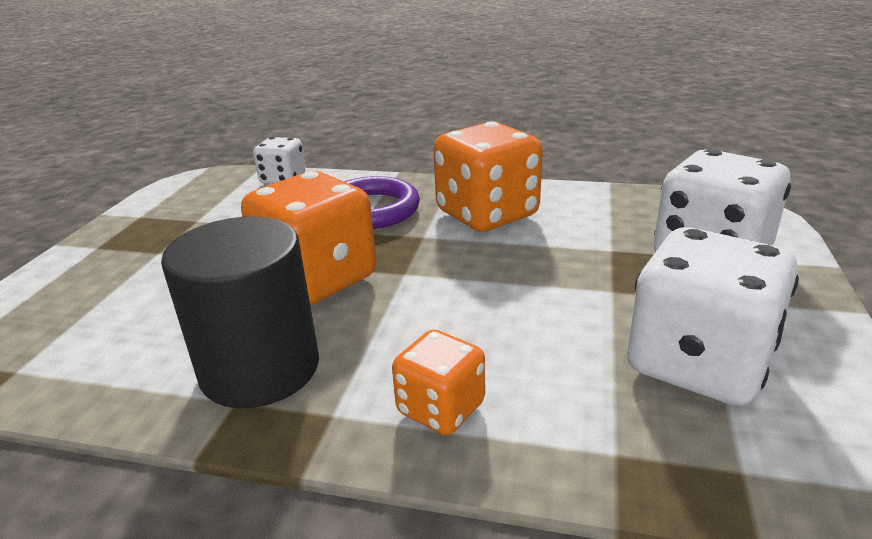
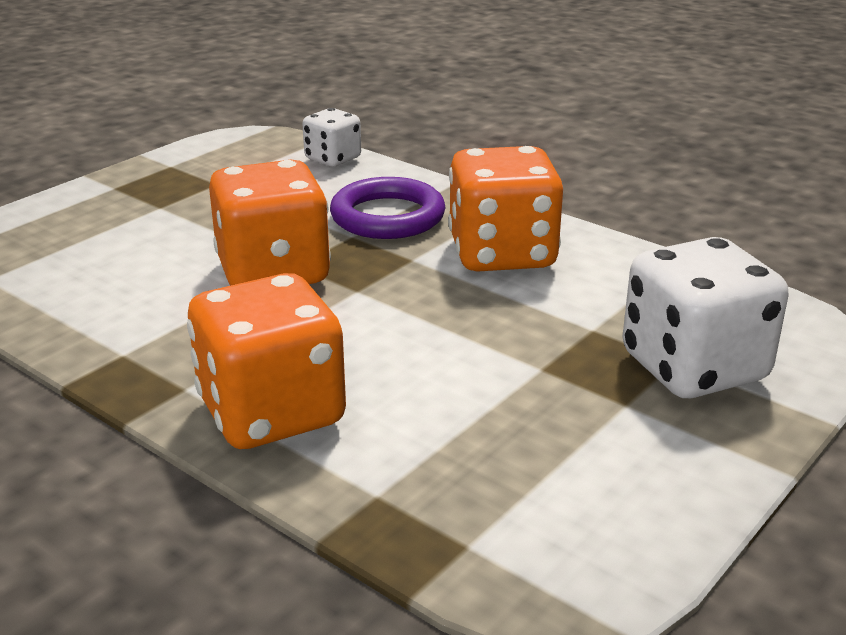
camera: 25 degrees right, 0 degrees up
black cylinder [161,216,319,408] -> none
orange dice [392,330,485,435] -> orange dice [187,273,346,449], size x1.83
white dice [627,227,799,406] -> none

